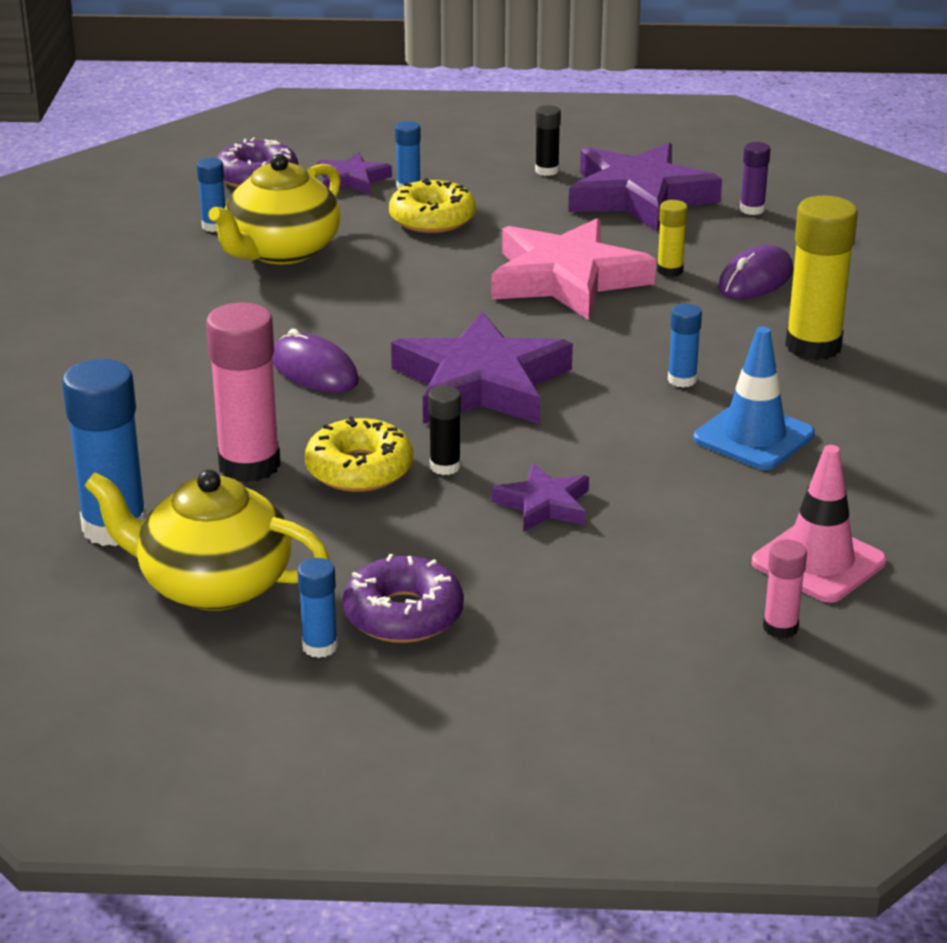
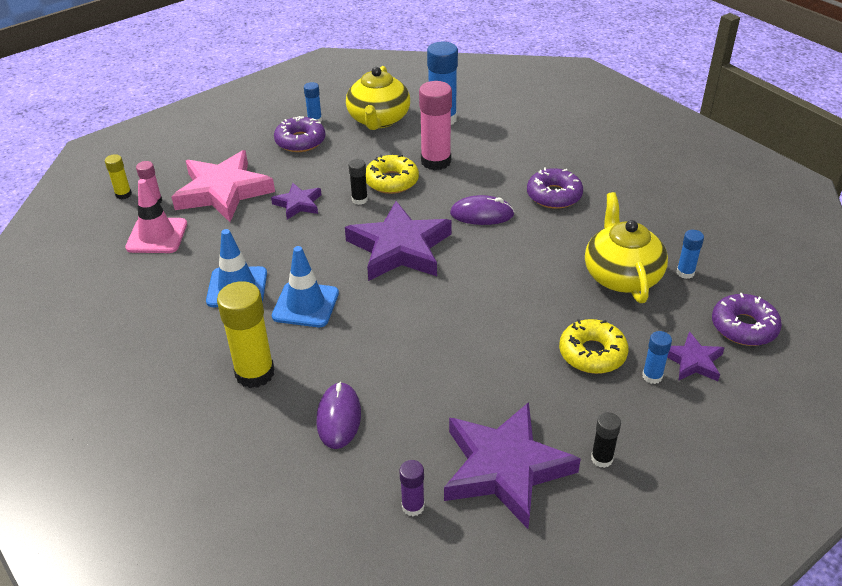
camera: 140 degrees right, 10 degrees up
yellow teapot [84,470,329,611] -> yellow teapot turned 120 degrees clockwise [346,66,410,130]
pink star [491,218,656,320] -> pink star moved to [171,150,275,222]
yellow glue stick [657,200,688,277] -> yellow glue stick moved to [105,154,132,199]
blue glue stick [668,303,702,387] -> blue traffic cone [272,246,339,327]
none -> purple donut [527,168,583,209]

